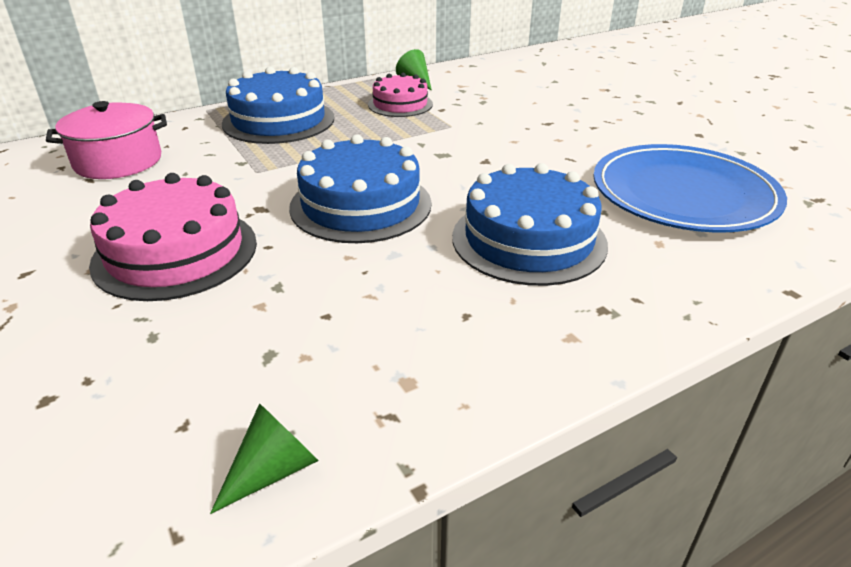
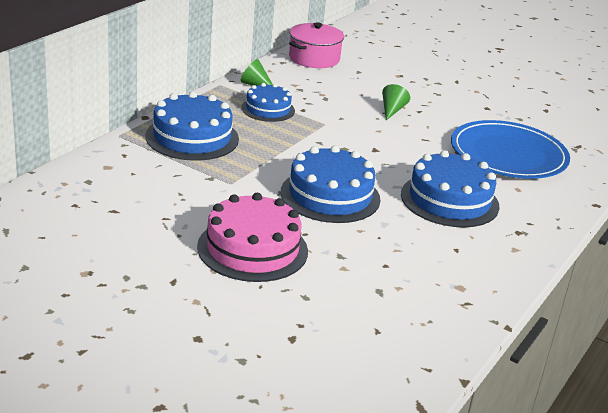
camera: 30 degrees left, 5 degrees down
pink pot [46,101,167,179] -> pink pot moved to [289,22,344,68]
green cone [210,403,319,514] -> green cone moved to [382,84,410,120]
pink cake [368,73,433,117] -> blue cake [241,83,295,122]

